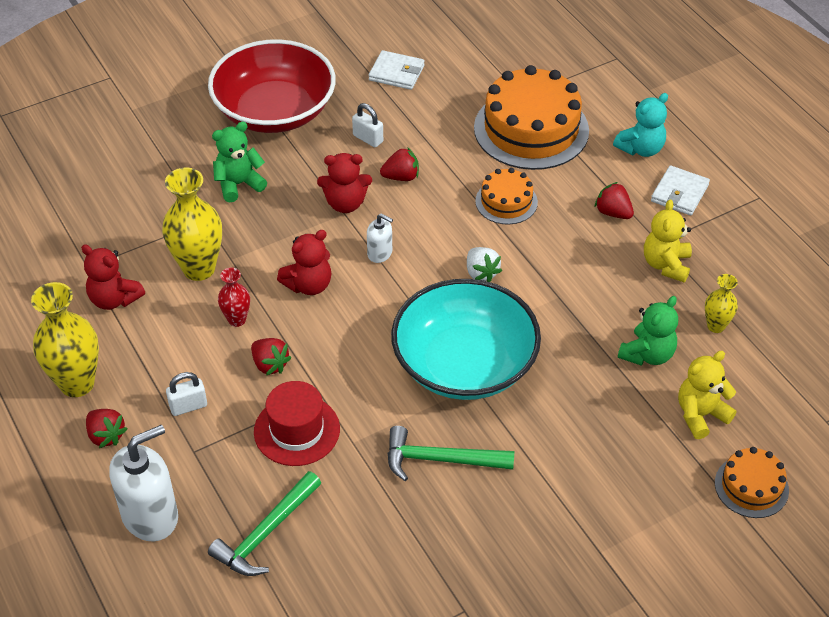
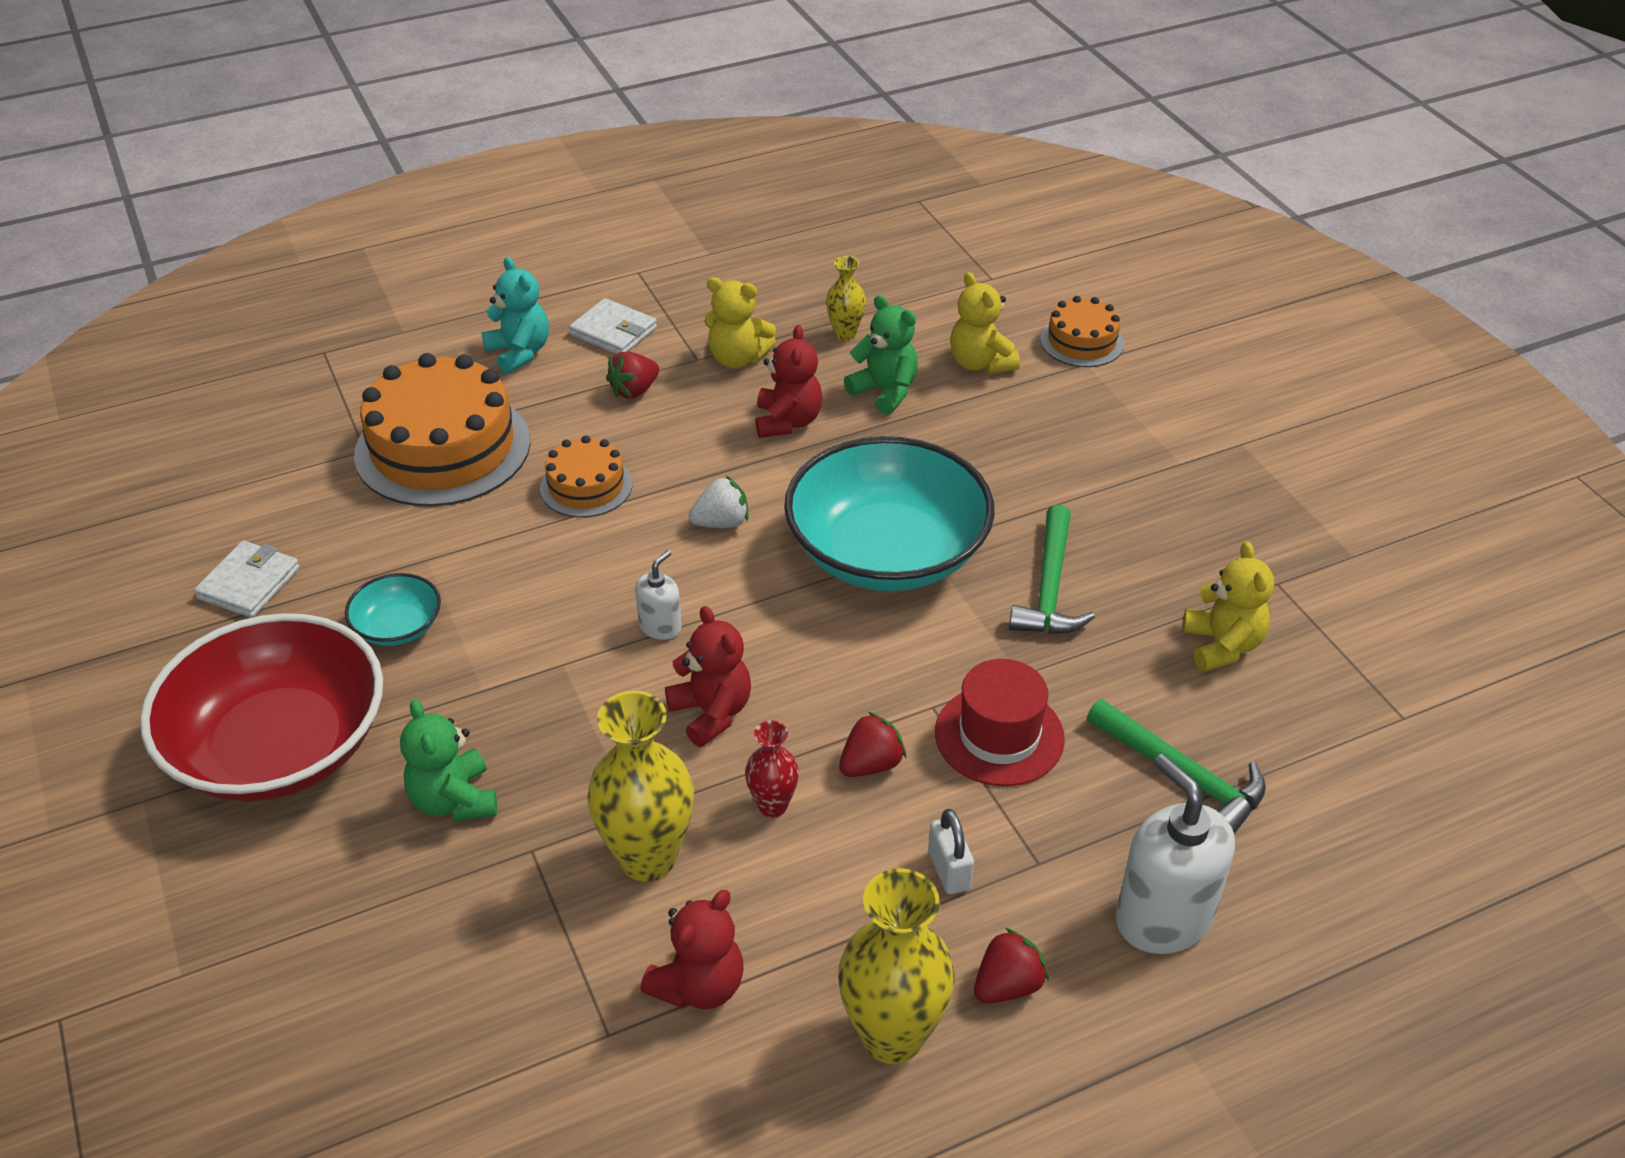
camera: 85 degrees left, 5 degrees down
red teddy bear [317,153,372,213] -> red teddy bear moved to [755,325,823,438]
white padlock [352,103,383,147] -> turquoise bowl [345,573,441,646]
red strawberry [380,147,419,181] -> none
none -> yellow teddy bear [1183,541,1274,672]

